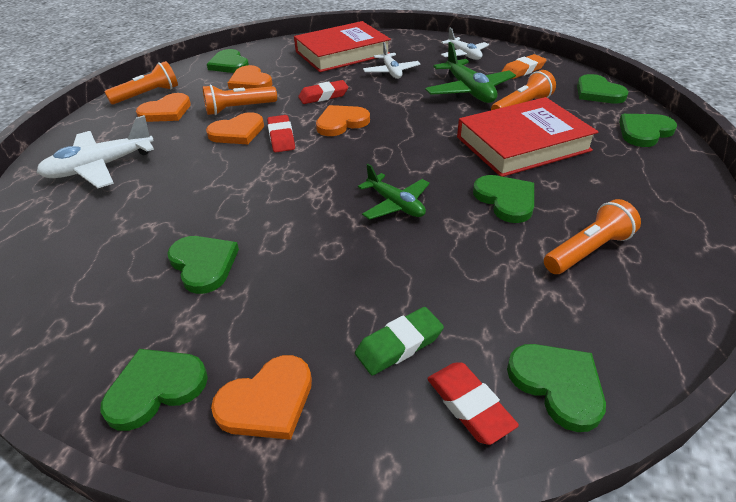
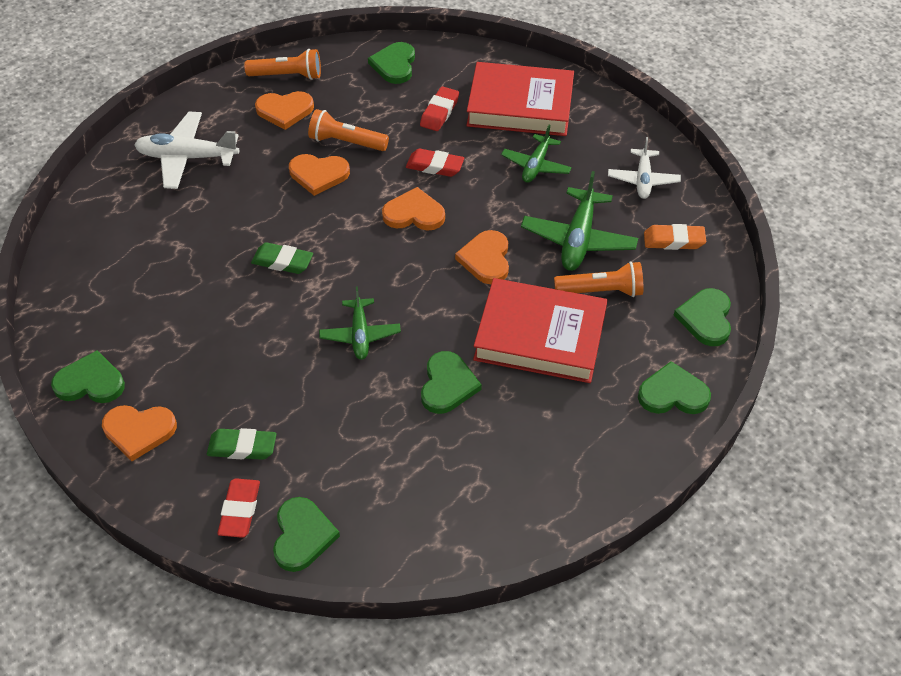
camera: 35 degrees right, 10 degrees up
green heart [167,236,239,294] -> none
orange heart [228,65,273,89] -> orange heart moved to [455,230,509,284]
red eraser [267,115,295,152] -> red eraser moved to [420,86,459,131]
white plane [363,42,421,79] -> green plane [501,125,572,183]
orange flashlight [544,199,641,274] -> none
none -> green eraser [251,242,313,274]

